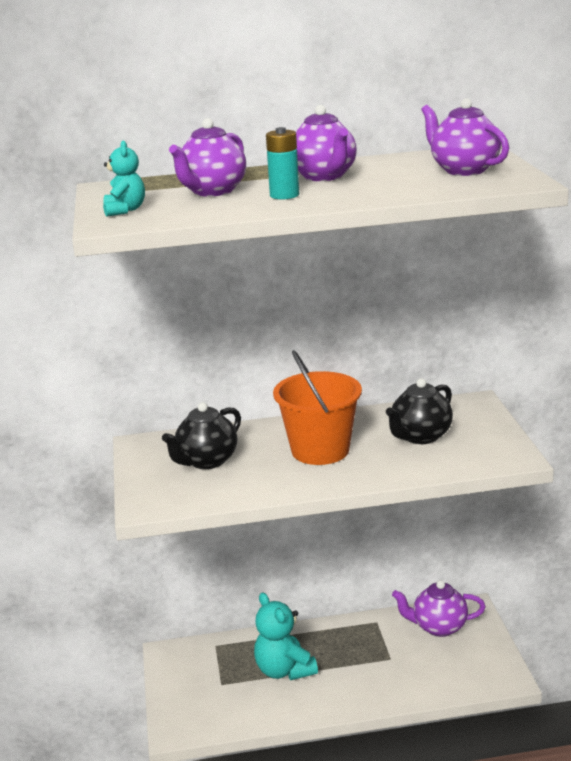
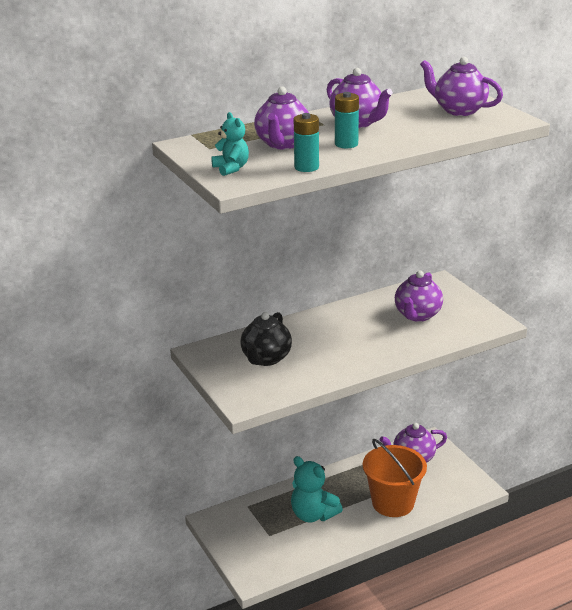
camera: 20 degrees left, 5 degrees up
orange bucket [273,350,362,465] -> orange bucket moved to [363,439,427,517]
black teapot [386,378,453,444] -> purple teapot [395,271,443,322]
none -> turquoise battery [294,113,319,172]

